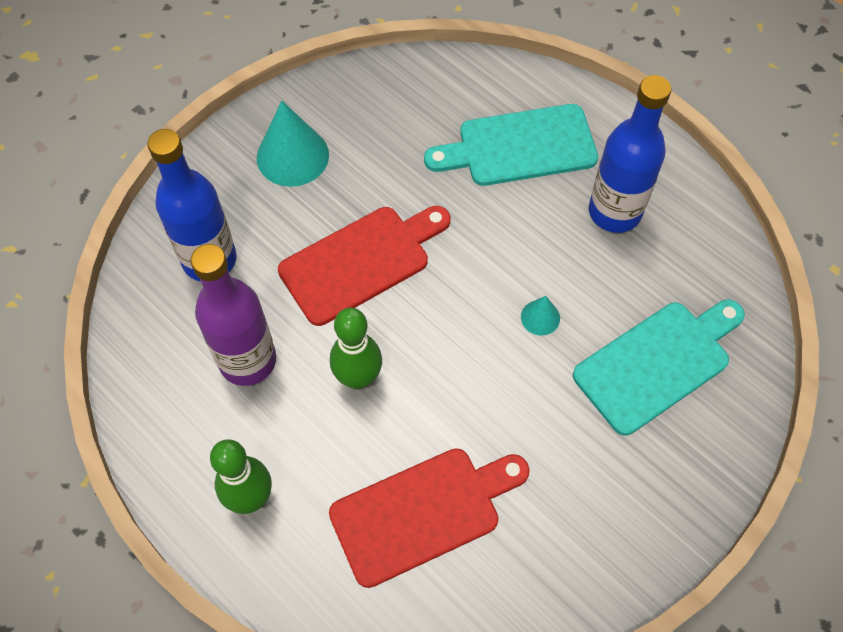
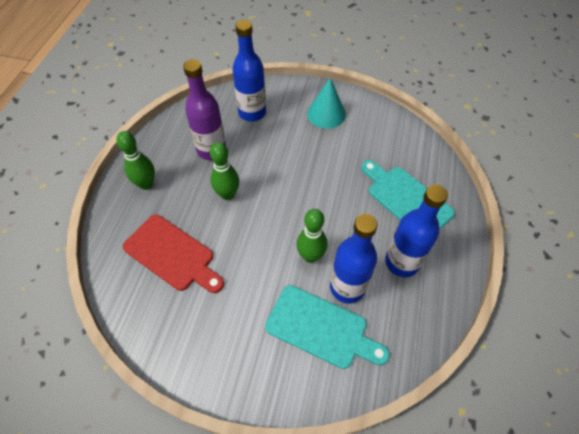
camera: 60 degrees right, 5 degrees down
red cutting board [278,206,450,326] -> none
turquoise cone [521,296,560,336] -> green bowling pin [296,209,327,263]
none -> blue bottle [330,214,378,303]

